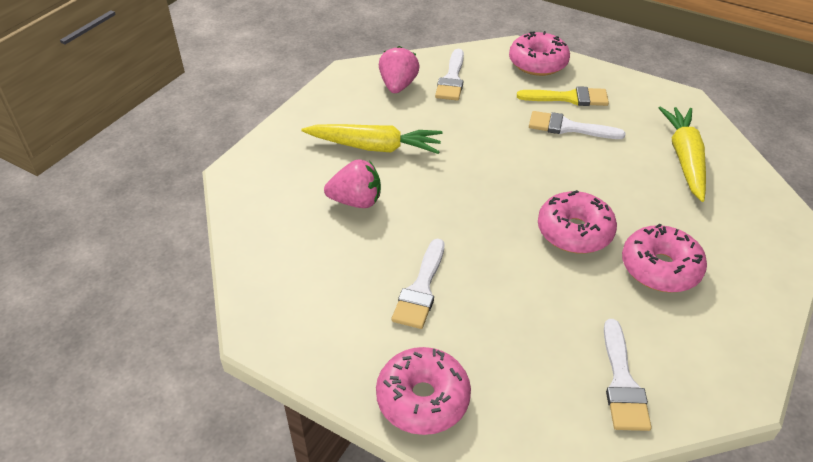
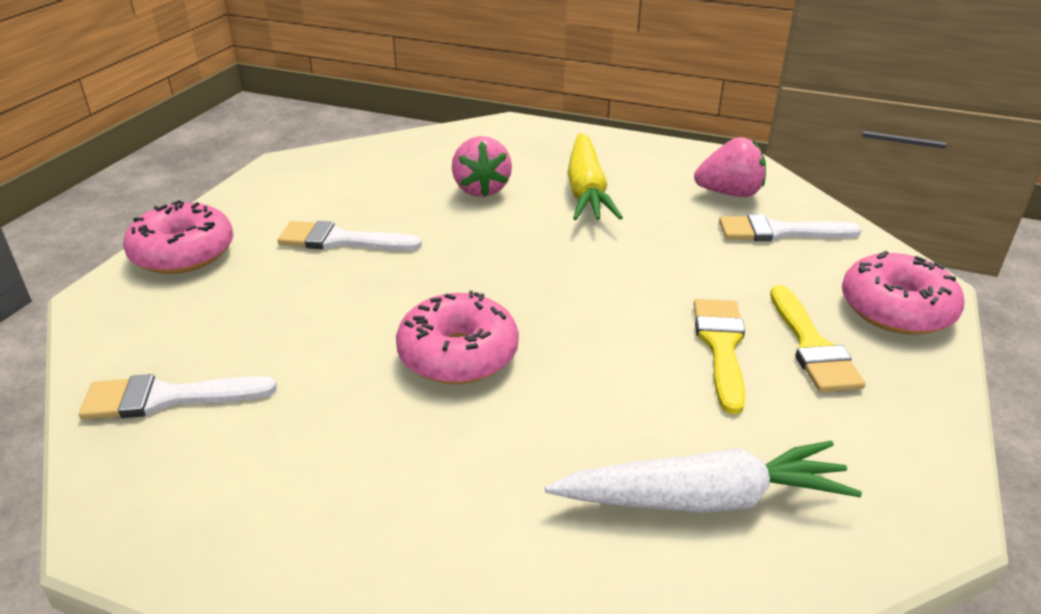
camera: 80 degrees right, 10 degrees down
white brush [529,111,626,139] -> yellow brush [694,299,745,414]
pink donut [622,224,707,293] -> none
yellow carrot [659,107,706,202] -> white carrot [545,441,862,513]

